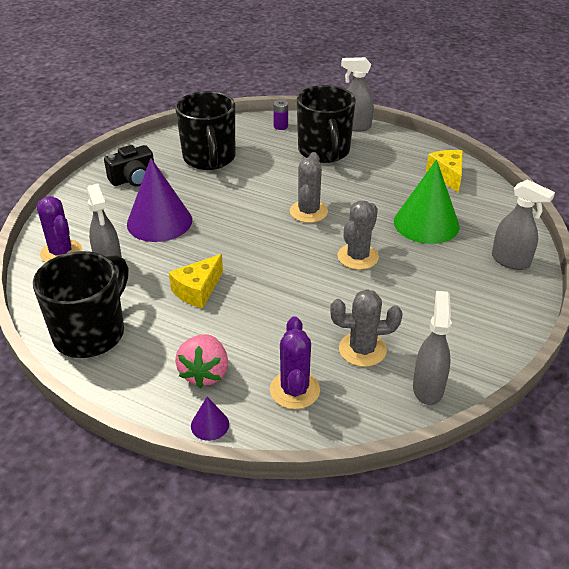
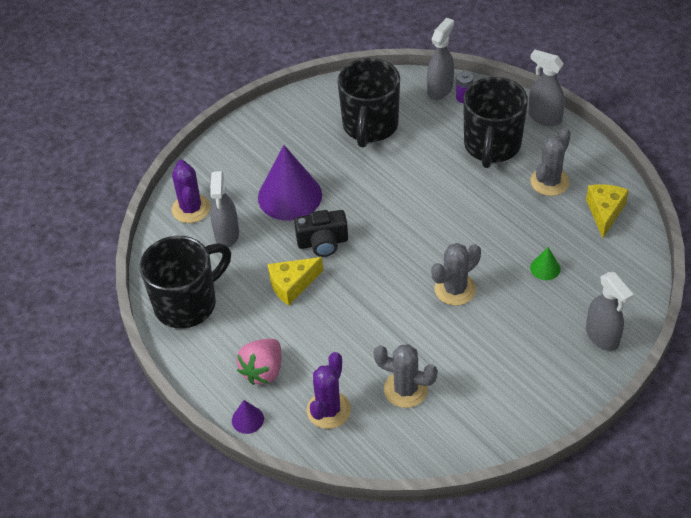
camera: 25 degrees right, 10 degrees up
black camera [104,145,154,187] -> black camera moved to [294,210,348,257]
grey cactus [290,152,328,223] -> grey cactus moved to [530,128,571,196]
green cone [394,159,459,244] -> green cone [530,247,560,280], size x0.44
grey spray bottle [413,291,452,405] -> grey spray bottle moved to [427,18,454,100]

